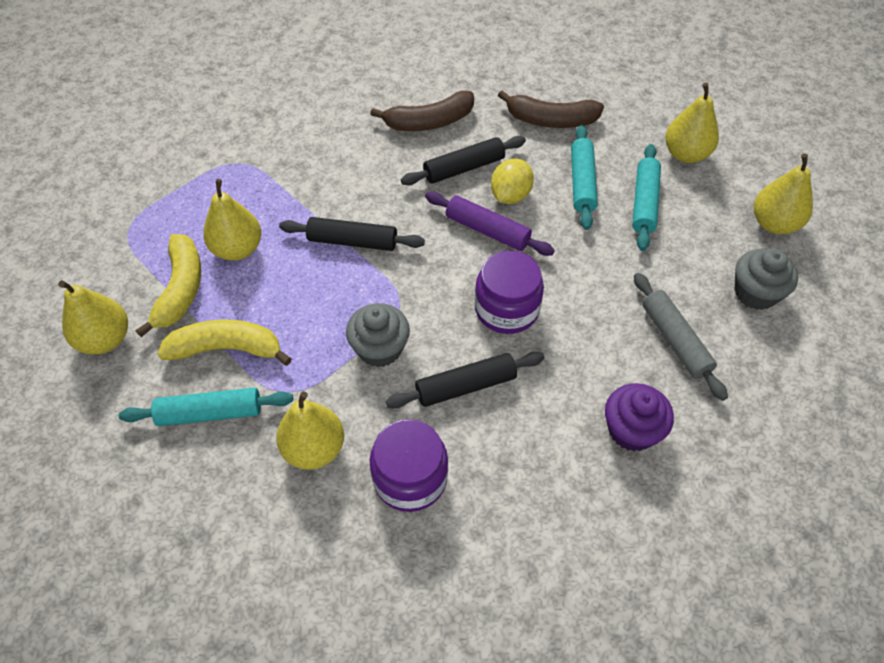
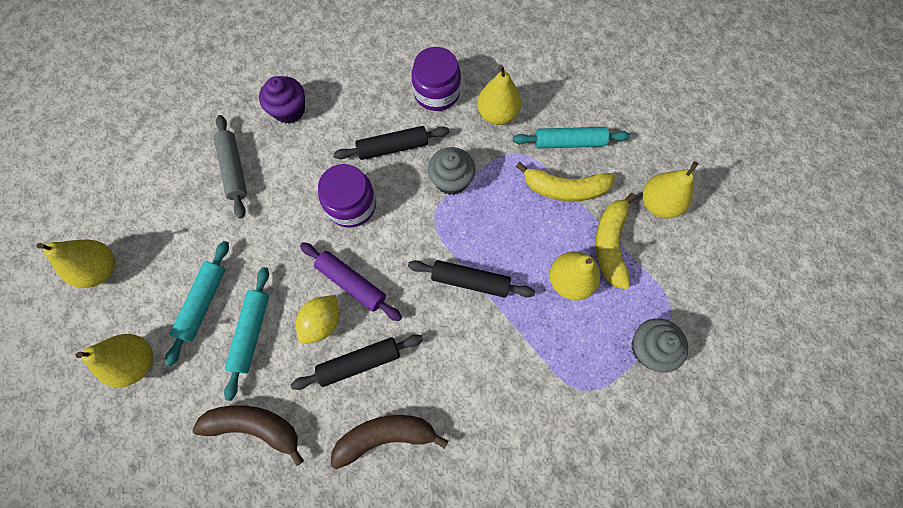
camera: 175 degrees left, 15 degrees up
grey cupcake [735,248,798,310] -> grey cupcake moved to [632,318,689,373]

